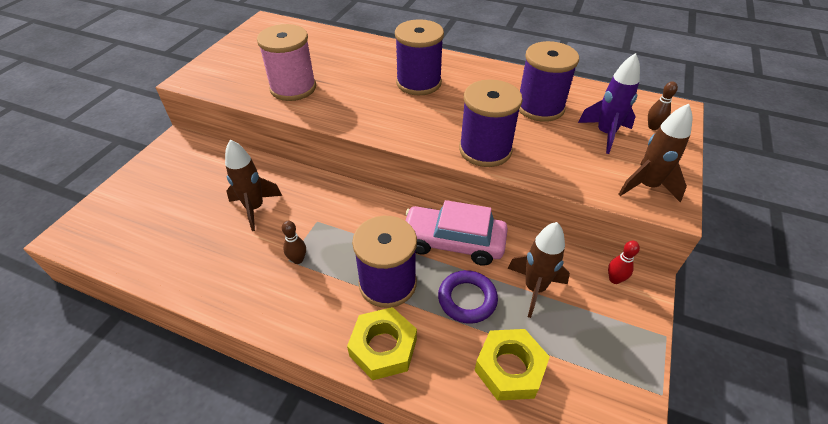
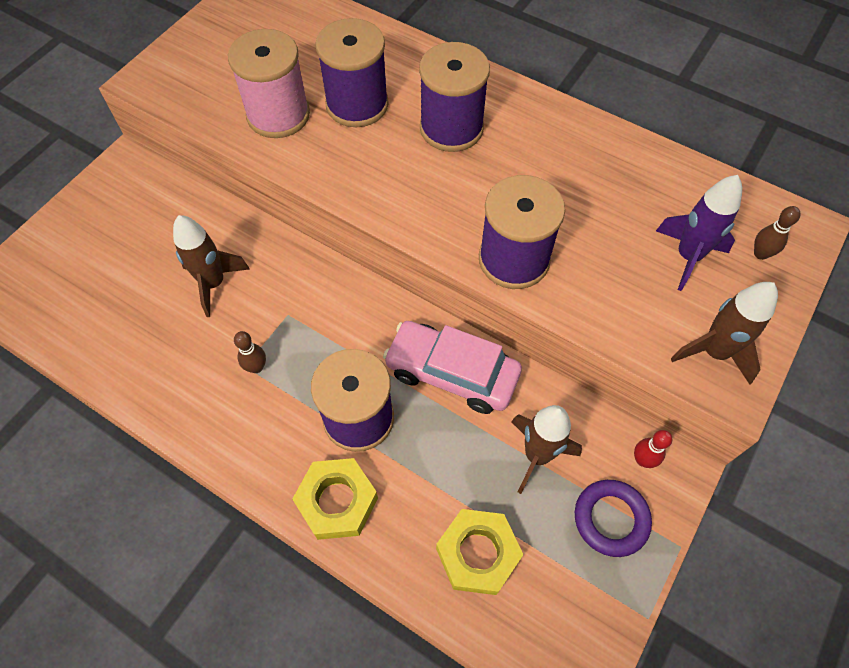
camera: 10 degrees right, 15 degrees up
purple ring [438,270,498,324] -> purple ring moved to [575,480,652,557]
purple spool [519,41,579,122] -> purple spool moved to [316,18,389,127]

